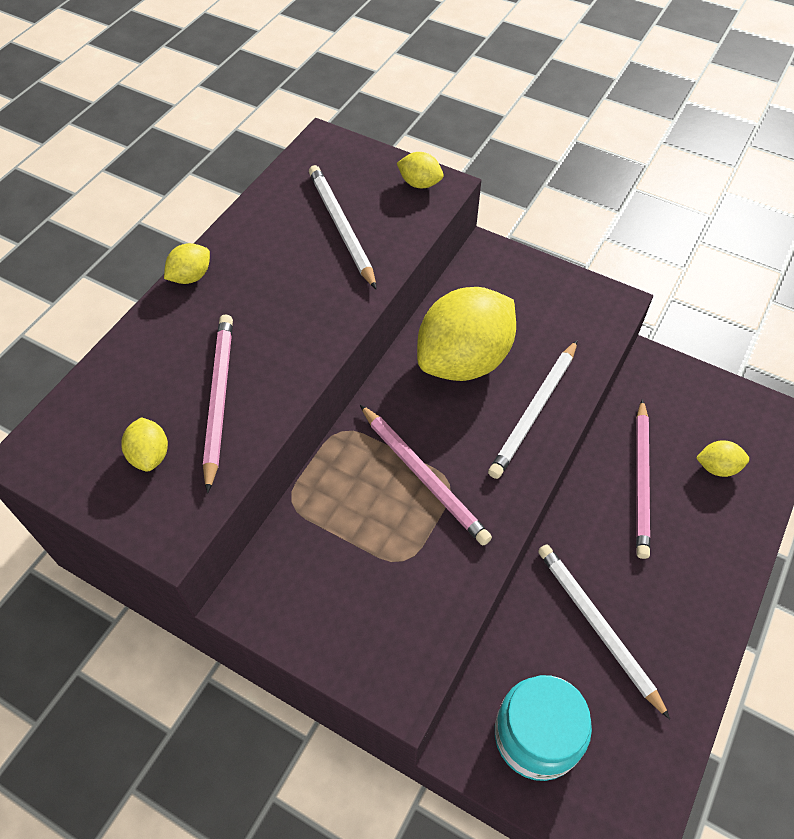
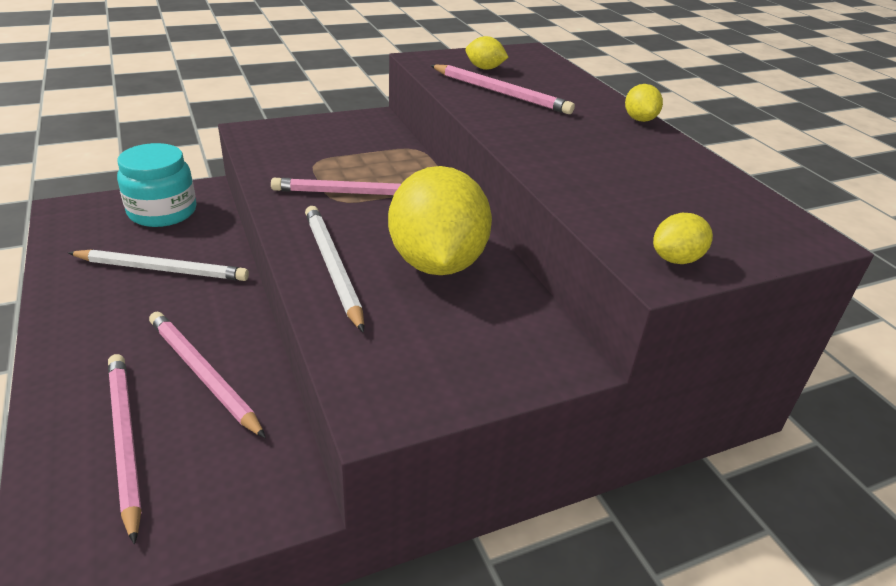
camera: 125 degrees right, 20 degrees down
white pencil [309,165,376,289] -> none
yellow lemon [696,440,749,477] -> pink pencil [108,354,142,544]

